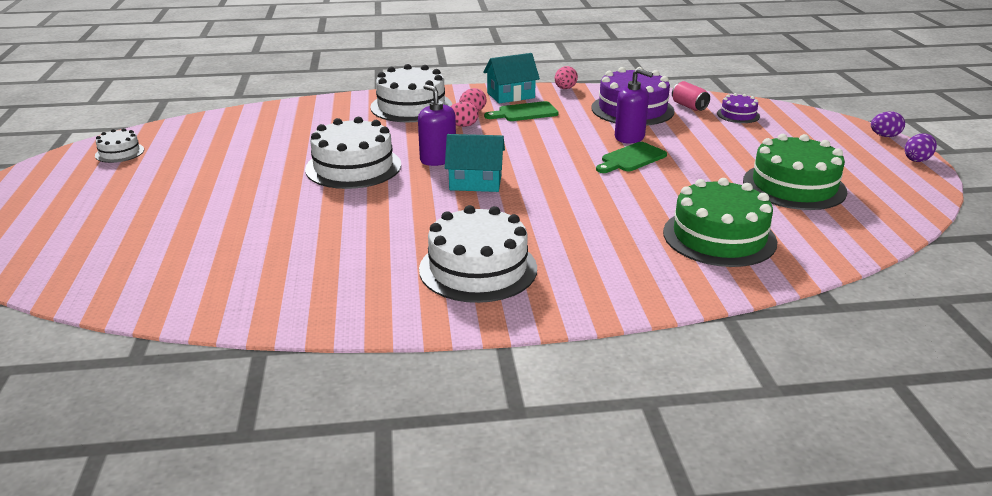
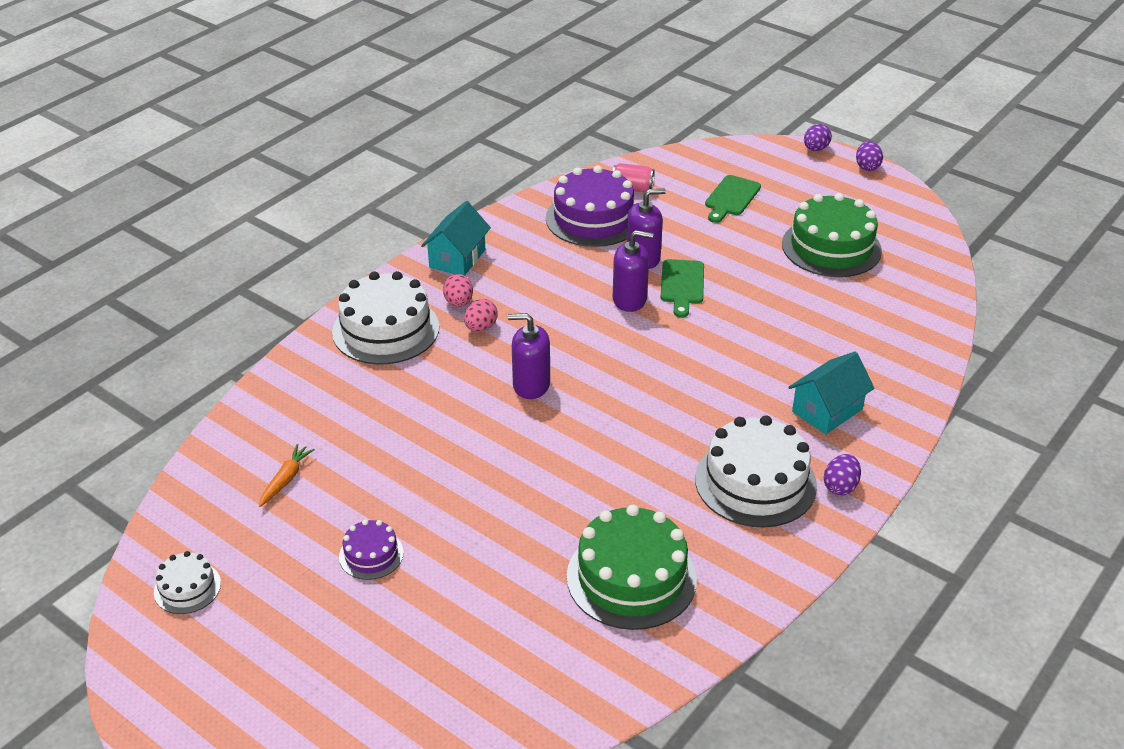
camera: 45 degrees left, 10 degrees up
white cake [305,117,401,189] -> none
turquoise house [445,134,505,192] -> turquoise house moved to [788,352,874,434]
green cutting board [484,101,559,121] -> green cutting board moved to [705,175,761,223]
pink egg [555,66,578,89] -> none
green cake [663,178,777,267] -> green cake moved to [567,505,697,630]
purple cake [717,93,760,123] -> purple cake moved to [339,520,404,580]
none -> orange carrot [259,444,315,507]
none -> purple soap dispenser [613,230,653,312]
none -> purple egg [824,454,861,495]

